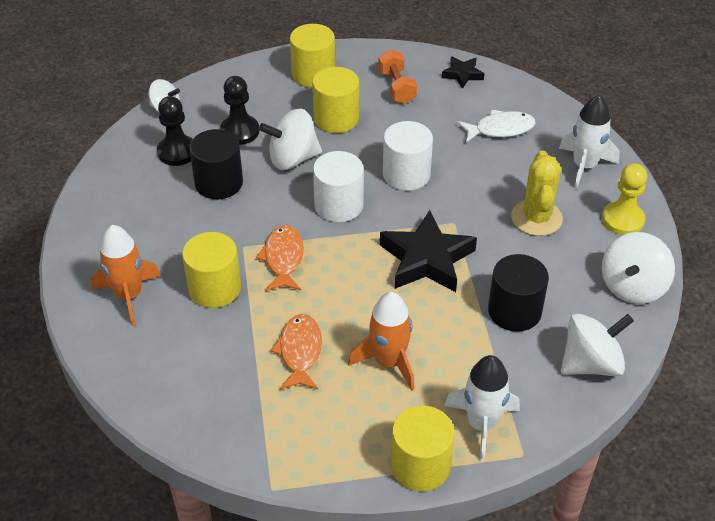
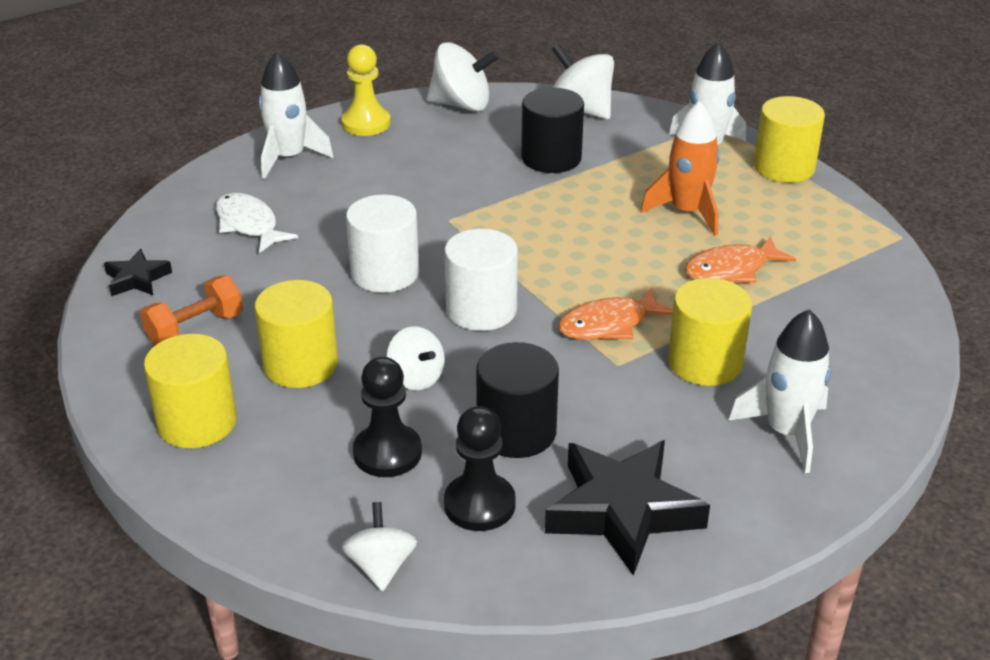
camera: 115 degrees left, 10 degrees down
orange rocket [91,225,161,326] -> white rocket [728,309,831,473]
white spinning top [259,109,322,170] -> white spinning top [387,326,445,390], size x0.62
black star [380,210,477,292] -> black star moved to [545,440,710,576]
yellow cactus [511,151,563,236] -> none

